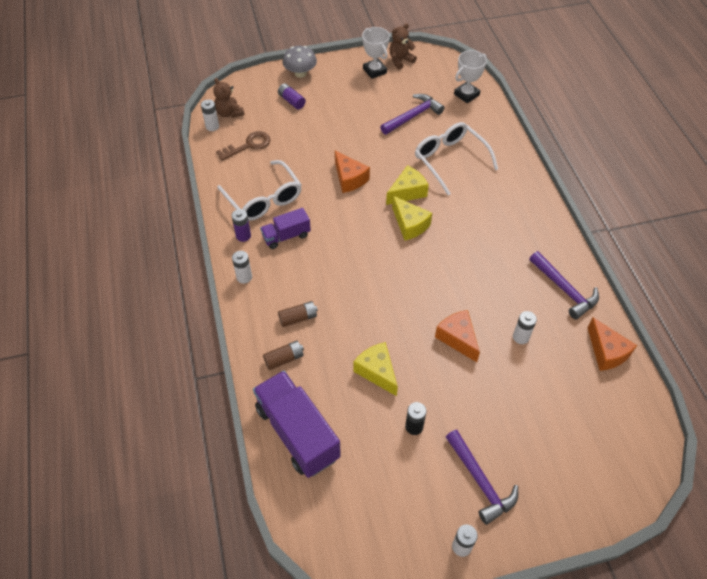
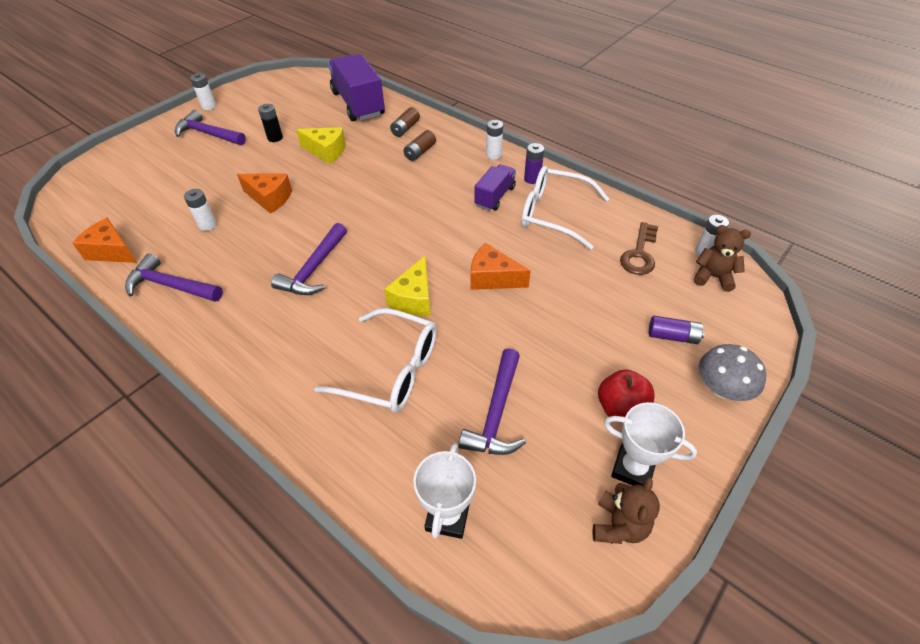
camera: 145 degrees right, 5 degrees down
purple truck [253,371,341,478] -> purple truck turned 135 degrees counterclockwise [328,54,385,121]
yellow cheese [392,196,432,241] -> none
none -> purple hammer [271,223,347,295]
none -> red apple [598,369,654,417]

